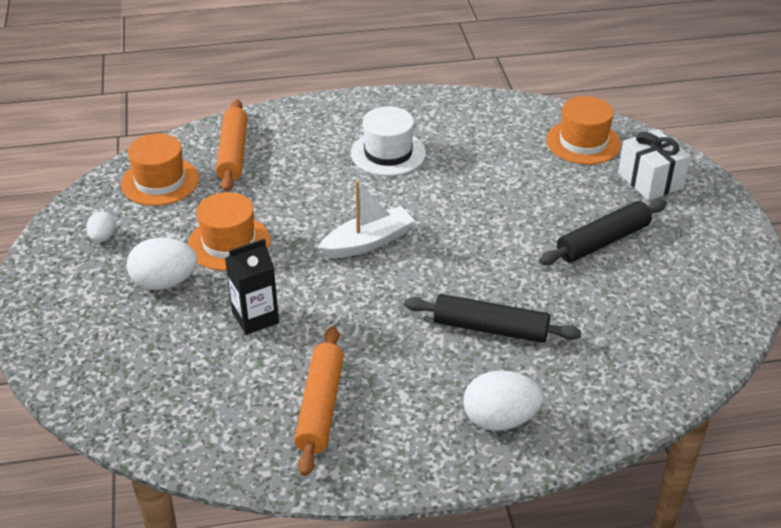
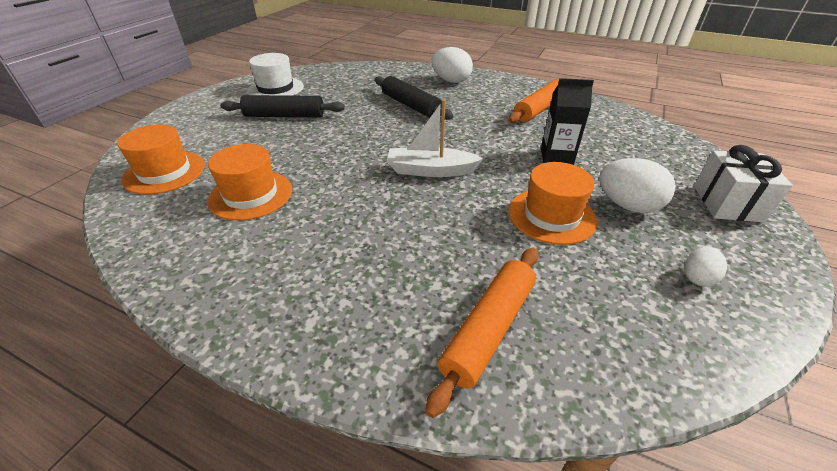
camera: 145 degrees left, 0 degrees up
orange hat [121,133,199,206] -> orange hat moved to [207,144,292,221]
white hat [351,106,426,176] -> white hat moved to [247,53,304,96]
white gift [618,129,690,201] -> white gift moved to [694,145,793,222]

